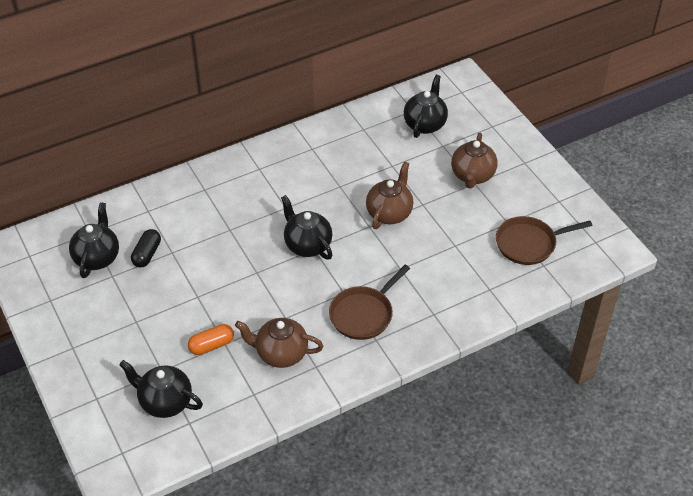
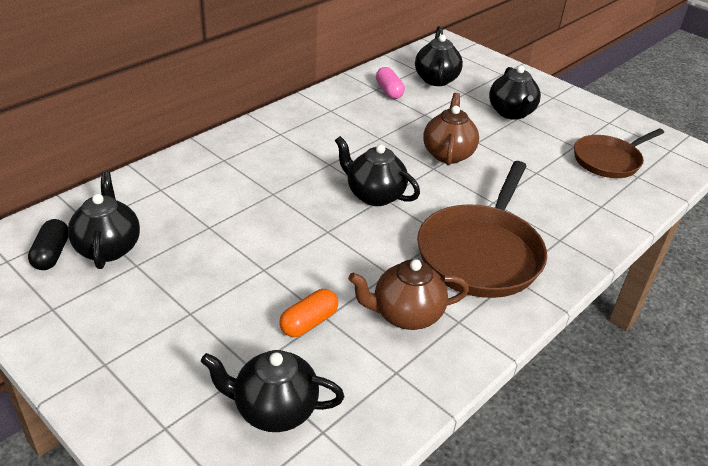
camera: 20 degrees left, 10 degrees down
black capsule [131,229,161,267] -> black capsule moved to [28,219,68,270]
brown pan [329,265,410,340] -> brown pan [417,161,547,298], size x1.56
brown teapot [451,132,498,189] -> black teapot [489,66,541,120]
none -> pink capsule [376,67,405,99]

